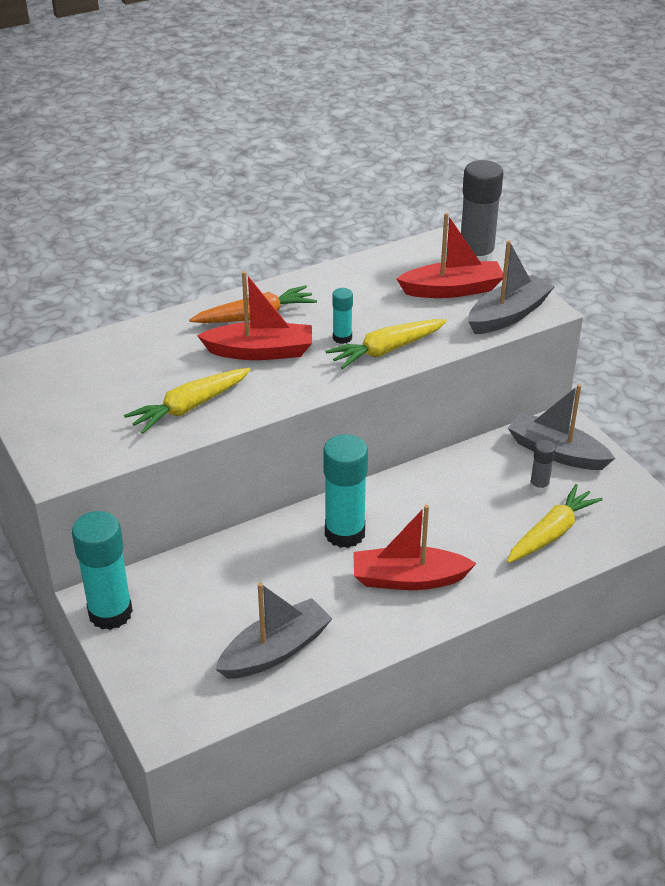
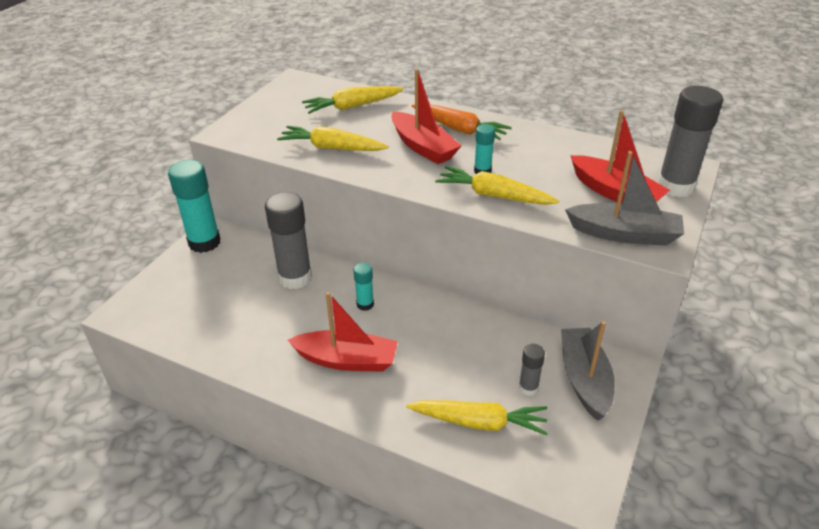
camera: 55 degrees right, 0 degrees up
grey boat [215,582,332,679] -> none
turquoise glue stick [323,434,368,548] -> turquoise glue stick [353,263,374,311], size x0.50
red boat [353,505,477,590] -> red boat turned 135 degrees clockwise [288,292,398,372]
none -> grey glue stick [265,192,312,289]
none -> yellow carrot [302,86,403,114]

